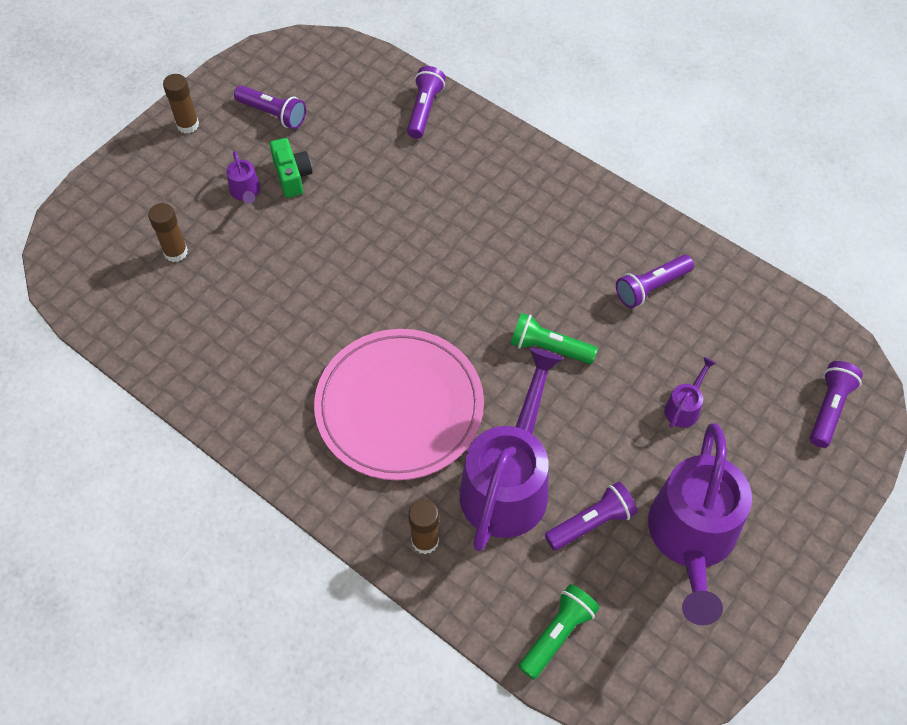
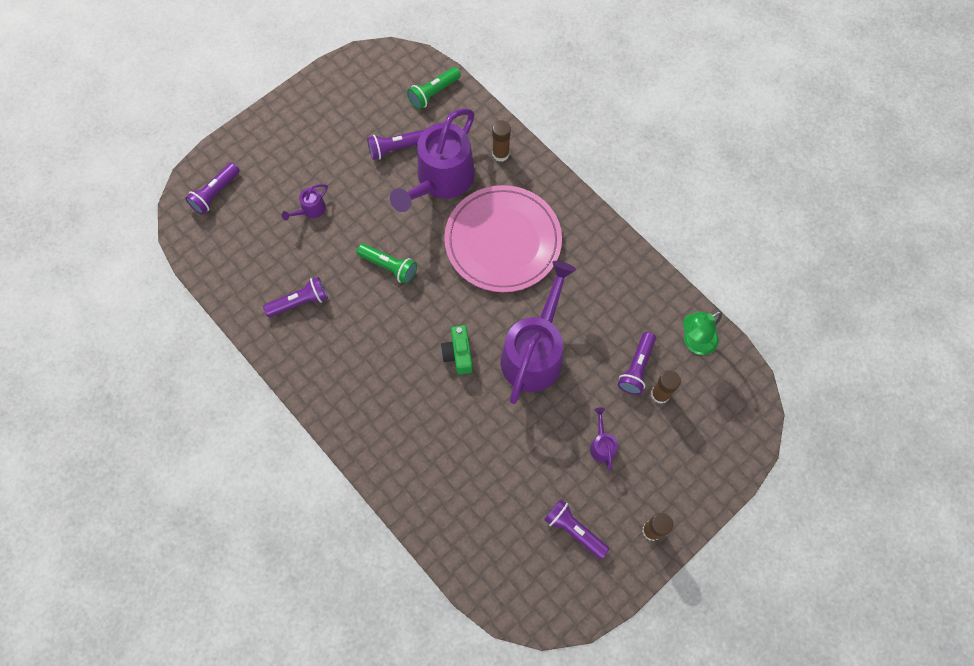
camera: 170 degrees left, 10 degrees up
green camera [270,138,313,198] -> green camera moved to [441,325,473,375]
purple flashlight [407,66,446,139] -> purple flashlight moved to [618,332,656,395]
purple watering can [648,423,752,625] -> purple watering can moved to [500,261,576,404]
none -> green lamp [683,311,722,355]

